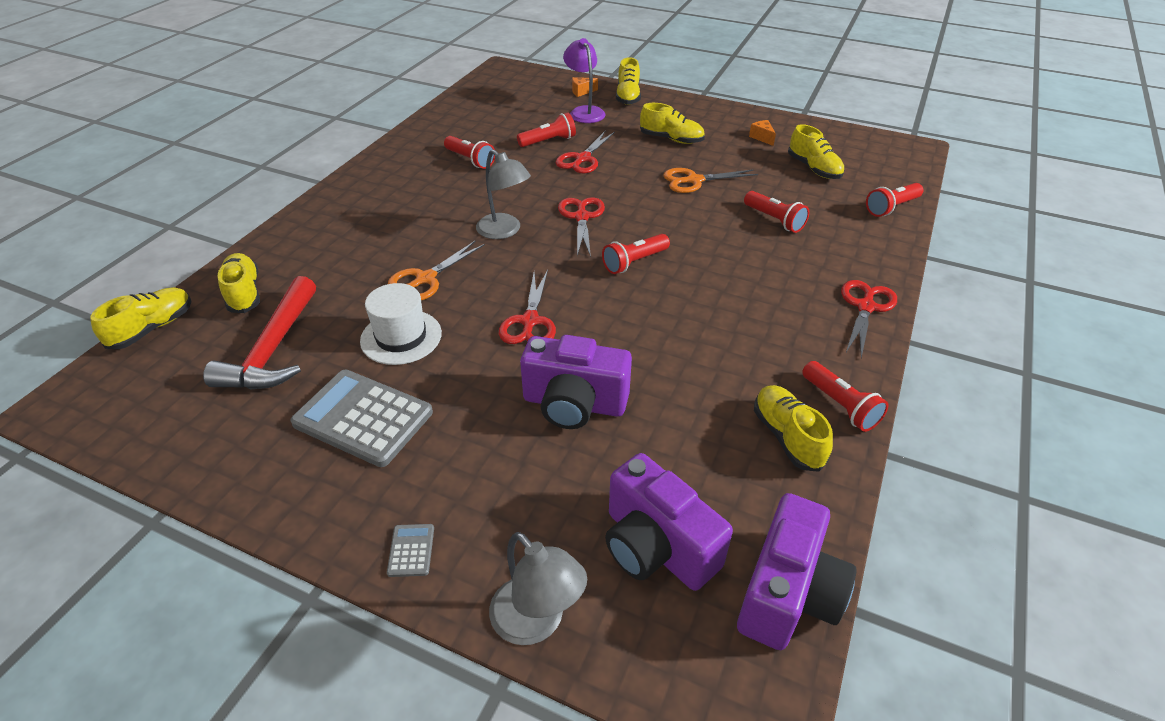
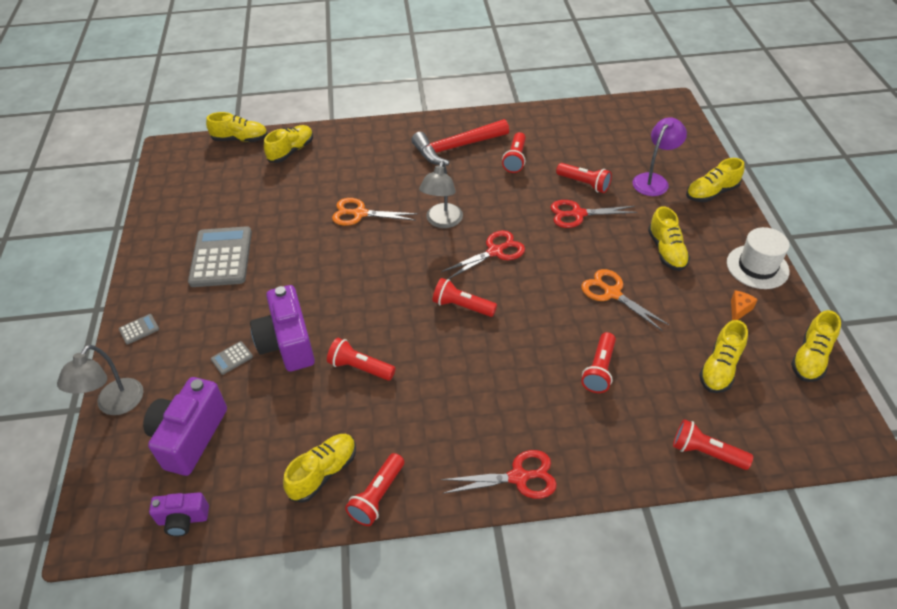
camera: 60 degrees right, 5 degrees up
red hammer [203,276,316,389] -> red hammer moved to [411,119,509,165]
white hat [360,283,442,365] -> white hat moved to [727,227,790,289]
red scissors [499,270,556,344] -> none
orange cheese [572,77,598,97] -> none
purple camera [737,493,856,650] -> purple camera [149,492,209,536], size x0.56
none -> grey calculator [211,341,253,375]
none -> red flashlight [327,338,395,381]
none -> yellow shoe [791,310,841,382]

